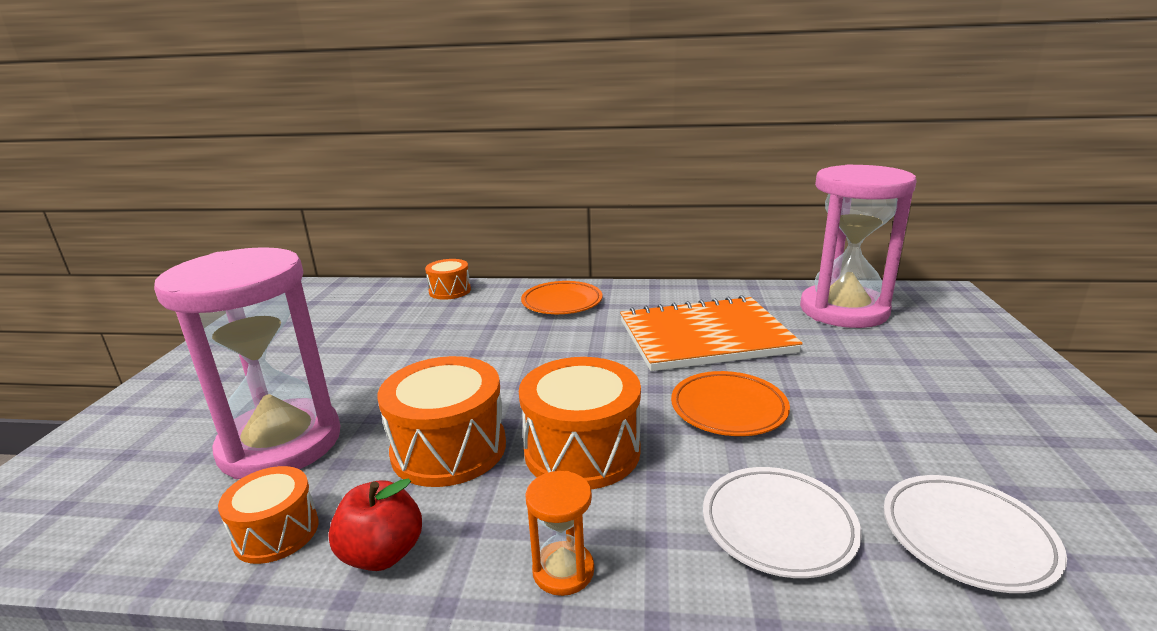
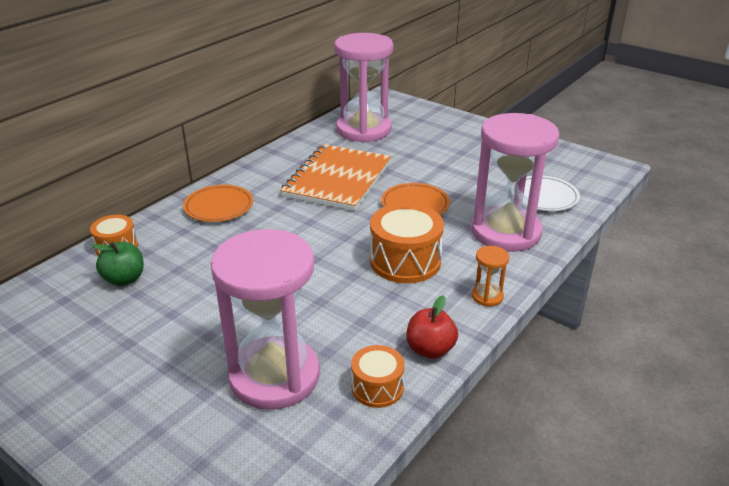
camera: 60 degrees left, 10 degrees up
orange drum [378,356,506,487] -> none
white plate [703,467,862,578] -> pink hourglass [471,113,559,252]
none -> green apple [92,241,144,286]

